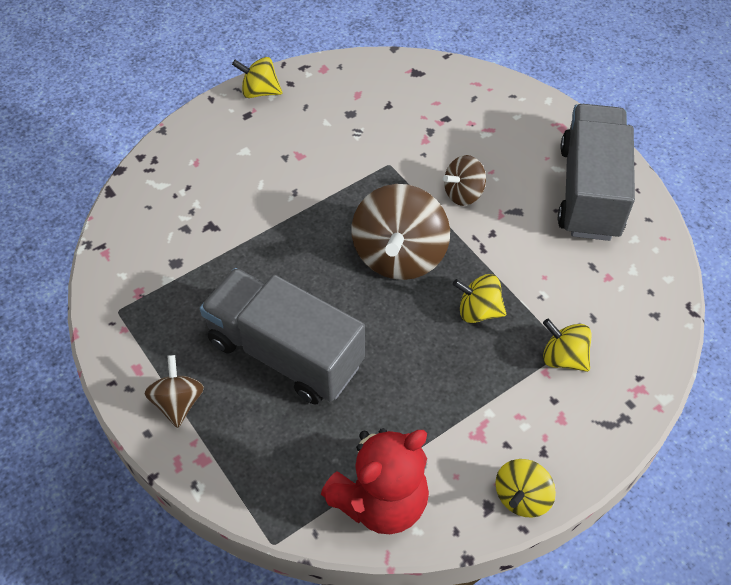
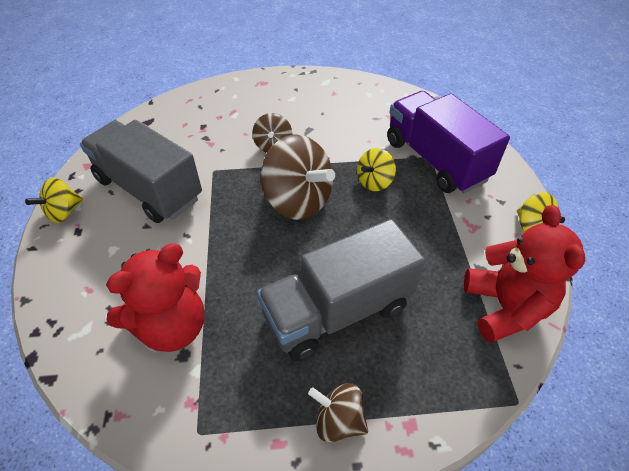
camera: 60 degrees left, 5 degrees down
yellow spinning top [543,319,592,372] -> purple truck [387,91,510,193]
grey truck [558,104,635,241] -> grey truck moved to [80,120,202,223]
none -> red teddy bear [106,243,204,352]

